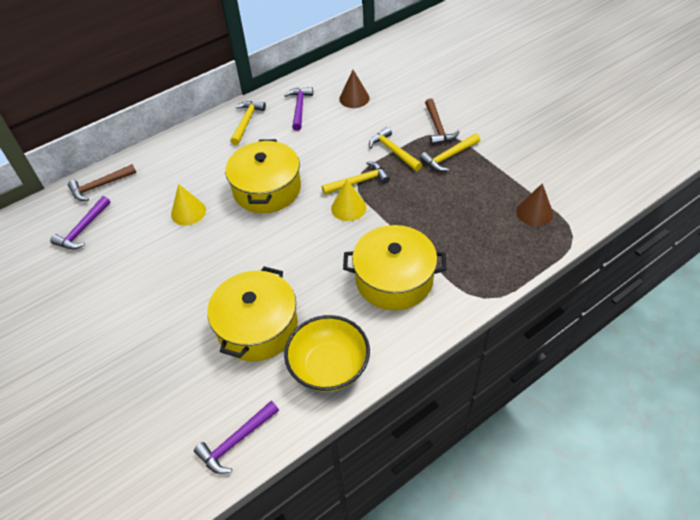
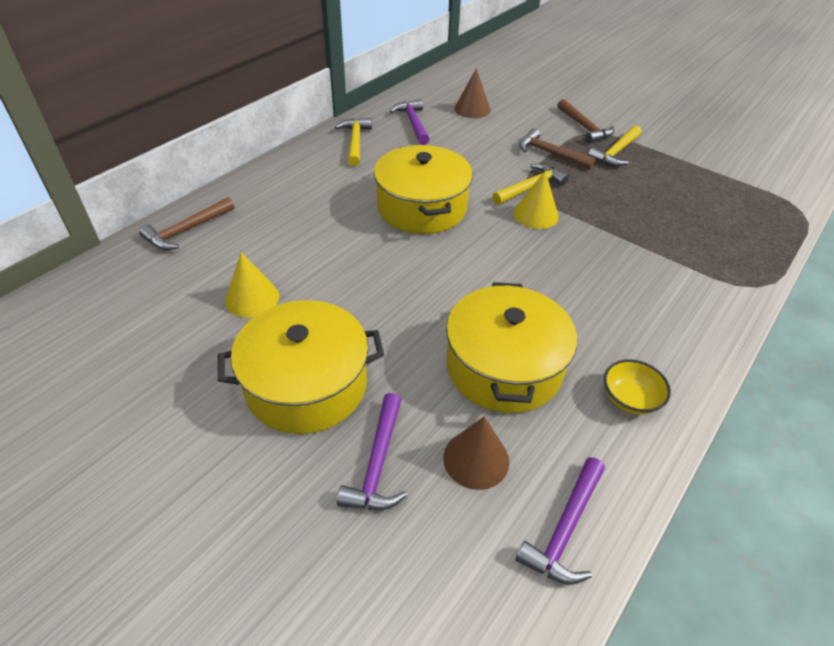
camera: 20 degrees left, 5 degrees down
purple hammer [50,196,110,249] -> purple hammer moved to [337,393,407,510]
yellow cone [171,184,206,225] -> yellow cone moved to [225,252,279,318]
yellow bowl [284,315,370,392] -> yellow bowl [604,359,671,415], size x0.54
yellow pot [343,225,447,310] -> yellow pot moved to [218,300,384,434]
yellow hammer [369,127,422,171] -> brown hammer [519,128,596,170]
brown cone [516,183,553,226] -> brown cone moved to [443,416,509,490]

